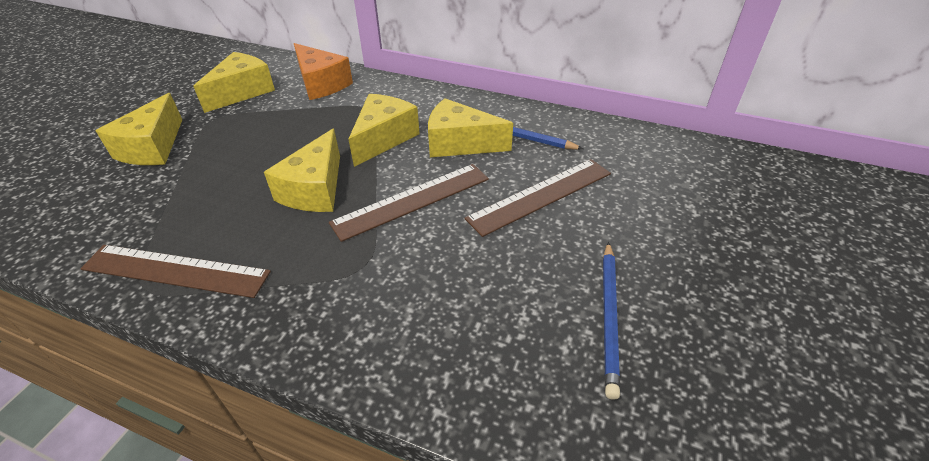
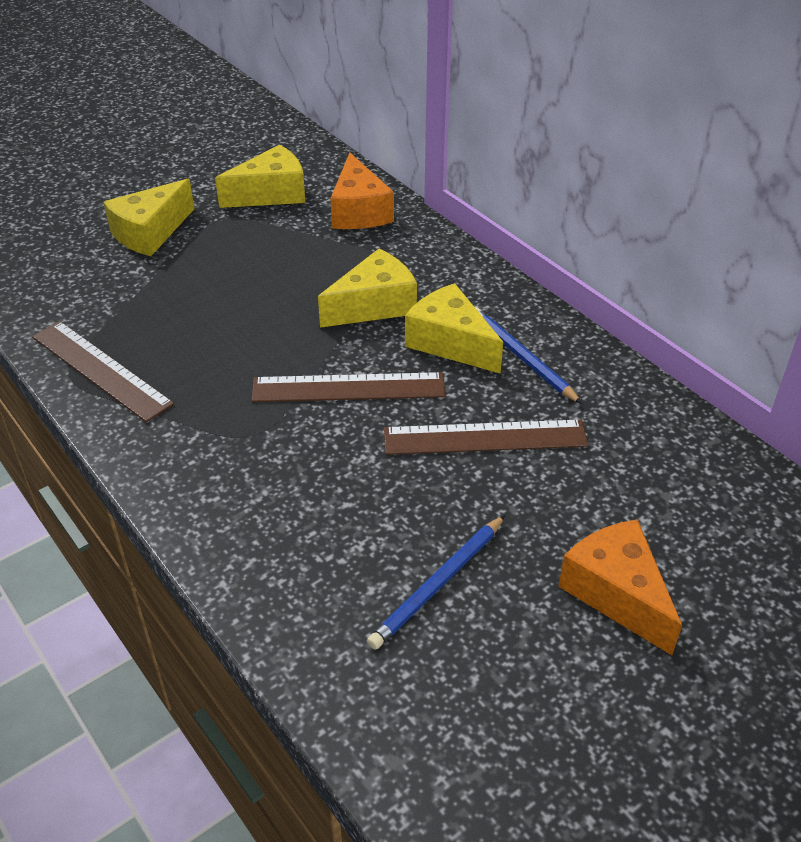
camera: 30 degrees right, 0 degrees up
yellow cheese [264,129,340,212] -> none
none -> orange cheese [558,519,682,655]

